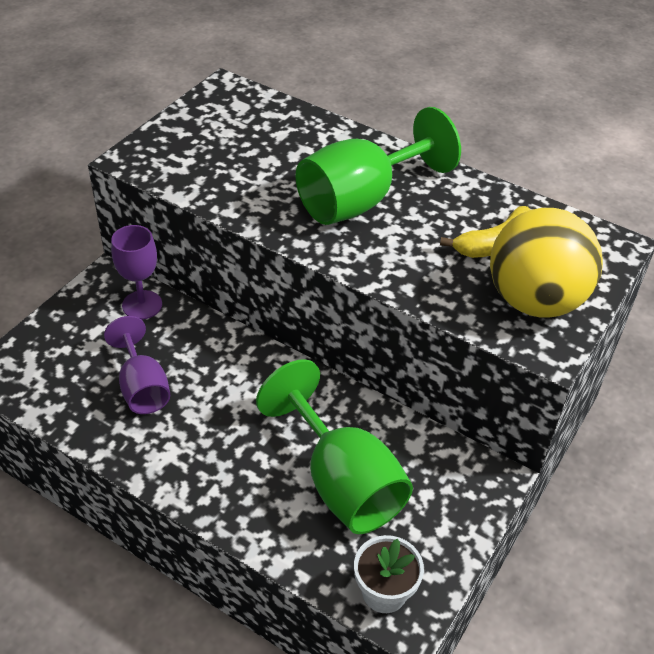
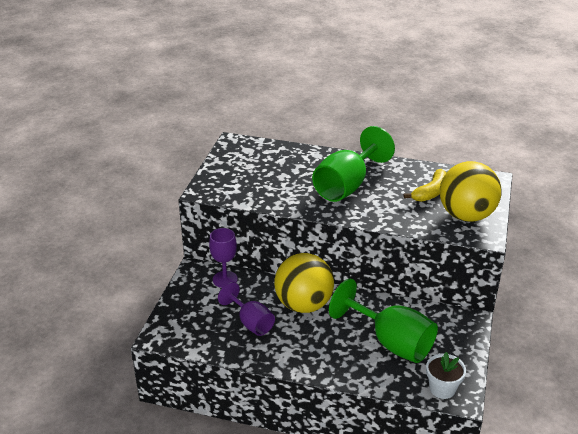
camera: 15 degrees left, 10 degrees down
none -> yellow ball [274,253,334,313]

